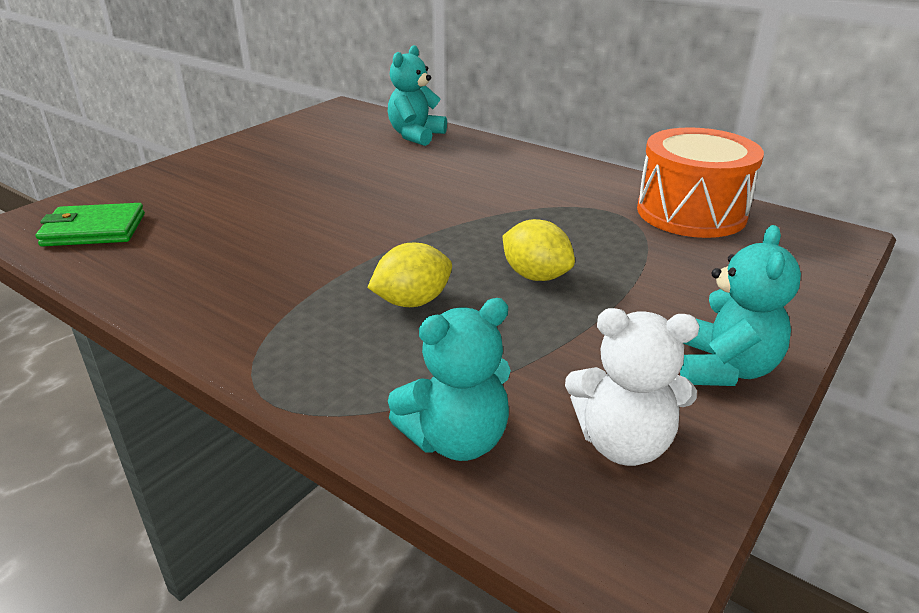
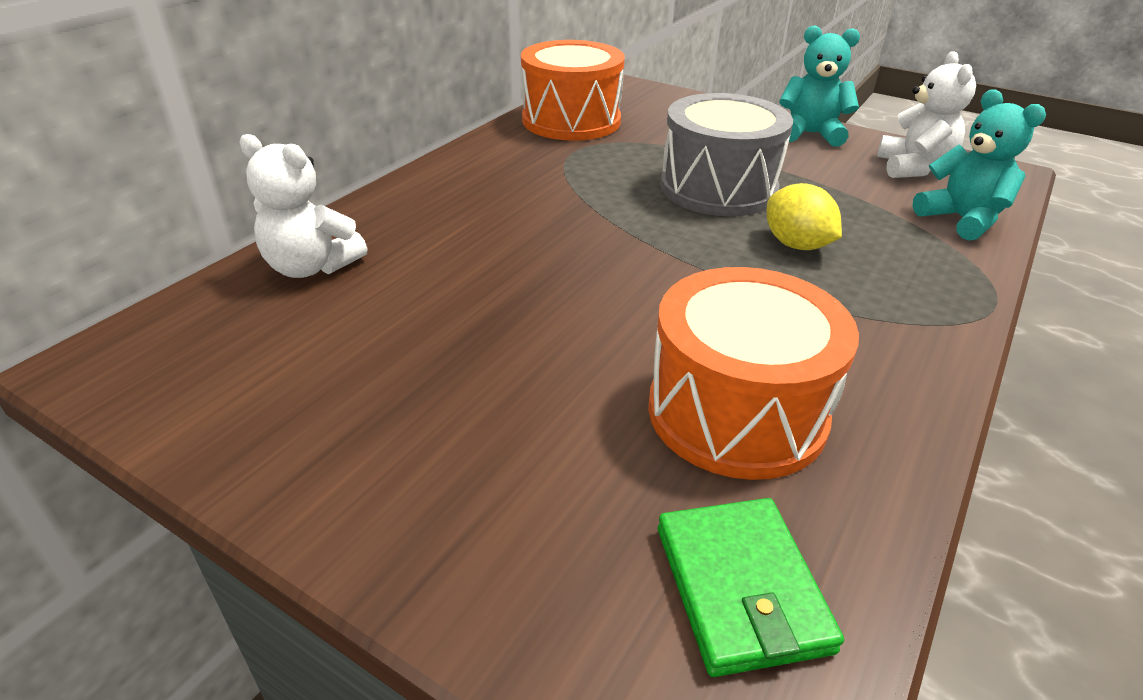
camera: 95 degrees left, 5 degrees up
turquoise teddy bear [388,45,447,146] -> white teddy bear [239,134,368,278]
yellow lemon [503,219,575,281] -> grey drum [661,93,793,216]
none -> orange drum [648,267,859,480]

